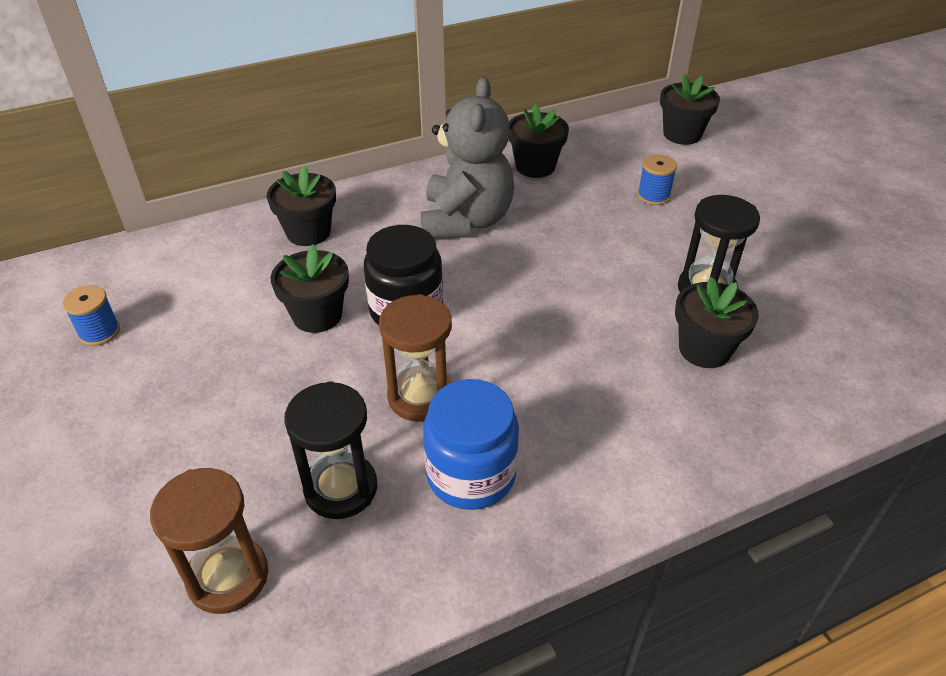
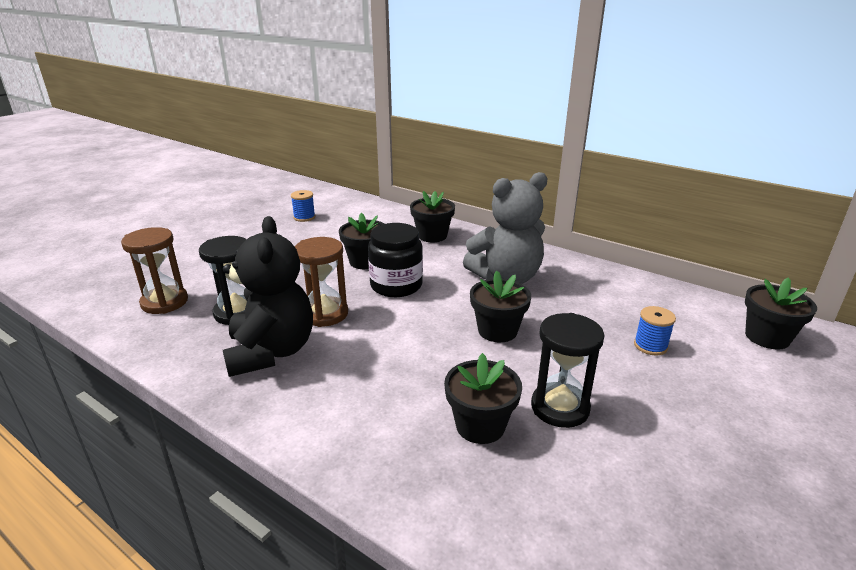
camera: 60 degrees right, 15 degrees down
blue jar [423,379,519,510] -> black teddy bear [223,216,313,377]
black flower pot [509,104,569,178] -> black flower pot moved to [470,271,531,342]

